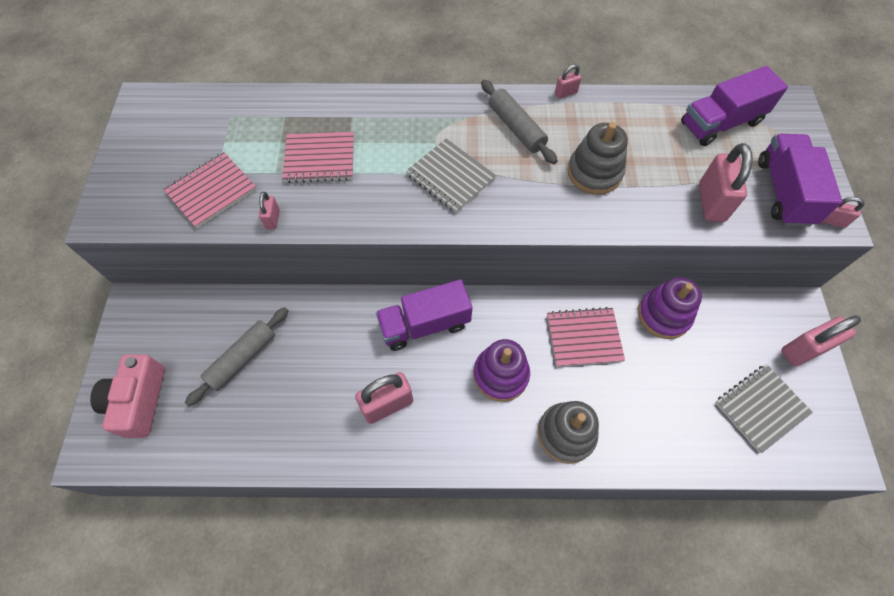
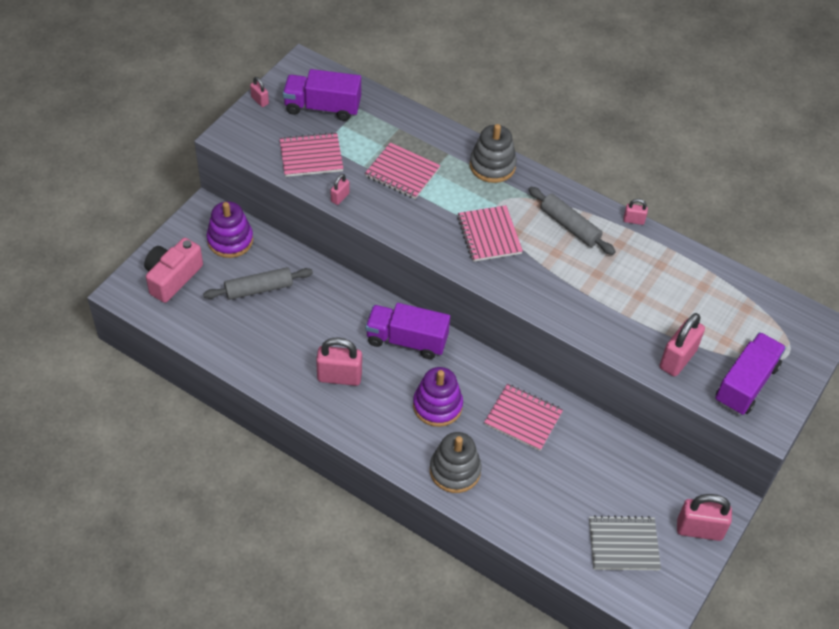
camera: 30 degrees right, 10 degrees down
grey notebook [406,138,496,213] -> pink notebook [457,205,523,262]
grey rolling pin [481,80,557,164] -> grey rolling pin turned 45 degrees counterclockwise [528,187,616,255]
grey stacking toy [567,122,628,195] -> grey stacking toy moved to [470,124,517,183]
purple stacking toy [638,277,702,339] -> purple stacking toy moved to [207,201,253,258]
purple truck [681,66,788,146] -> purple truck moved to [283,69,361,121]
pink padlock [822,197,864,228] -> pink padlock moved to [250,77,269,107]

